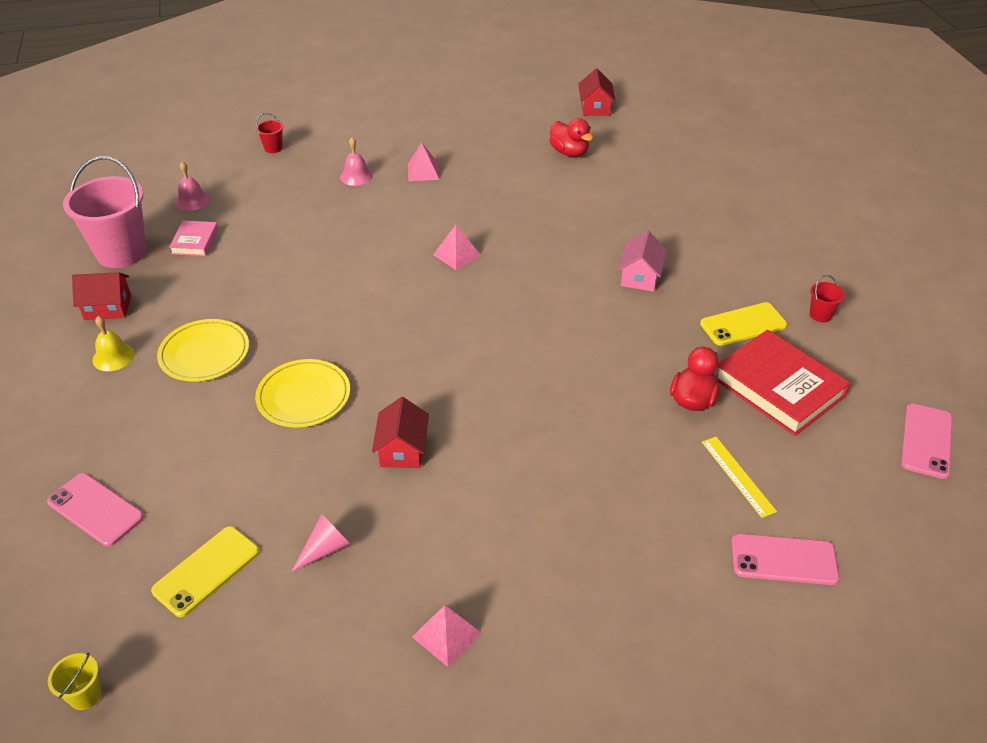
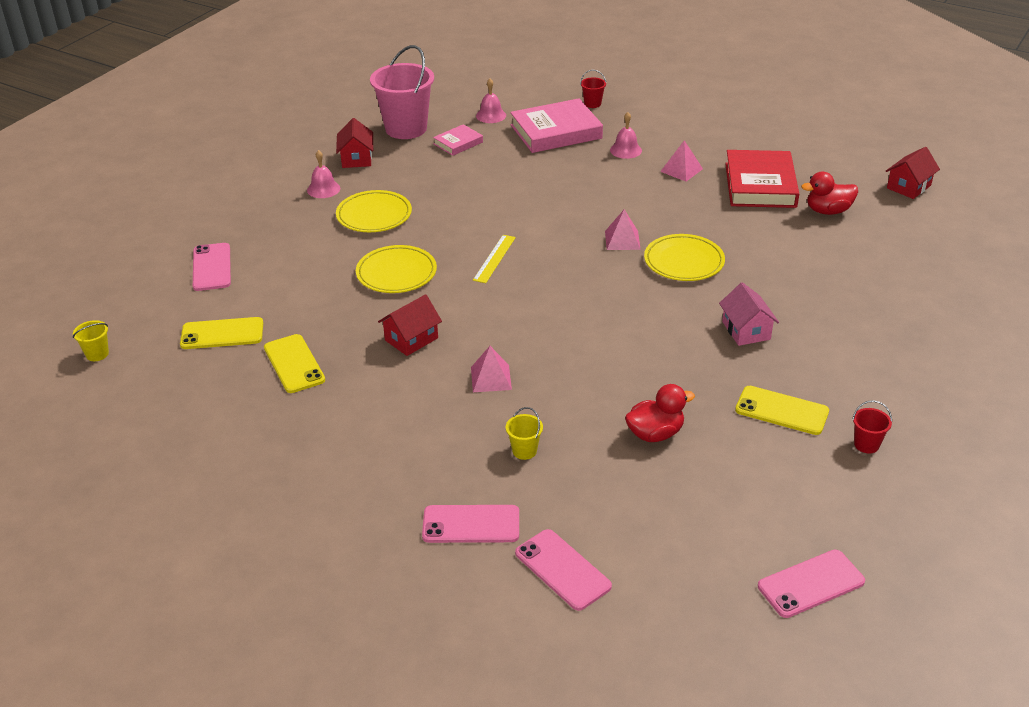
camera: 45 degrees right, 5 degrees down
red house [72,272,131,320] -> red house turned 45 degrees clockwise [336,118,373,168]
yellow bell [92,316,135,371] -> pink bell [307,150,340,198]
pink cone [291,514,350,572] -> yellow phone [264,334,325,393]
pink pyramid [412,605,481,667] -> pink pyramid moved to [471,346,512,392]
red duck [549,118,593,157] -> red duck turned 75 degrees clockwise [801,172,858,215]
pink house [618,231,667,292] -> pink house turned 75 degrees counterclockwise [719,282,779,346]
yellow ruler [702,437,777,518] -> yellow ruler moved to [473,235,516,283]
red book [715,330,850,436] -> red book moved to [725,150,799,208]
none -> pink phone [422,505,519,543]
none -> yellow bucket [506,407,543,460]
none -> pink book [510,98,603,153]
none -> yellow plate [644,234,725,281]

